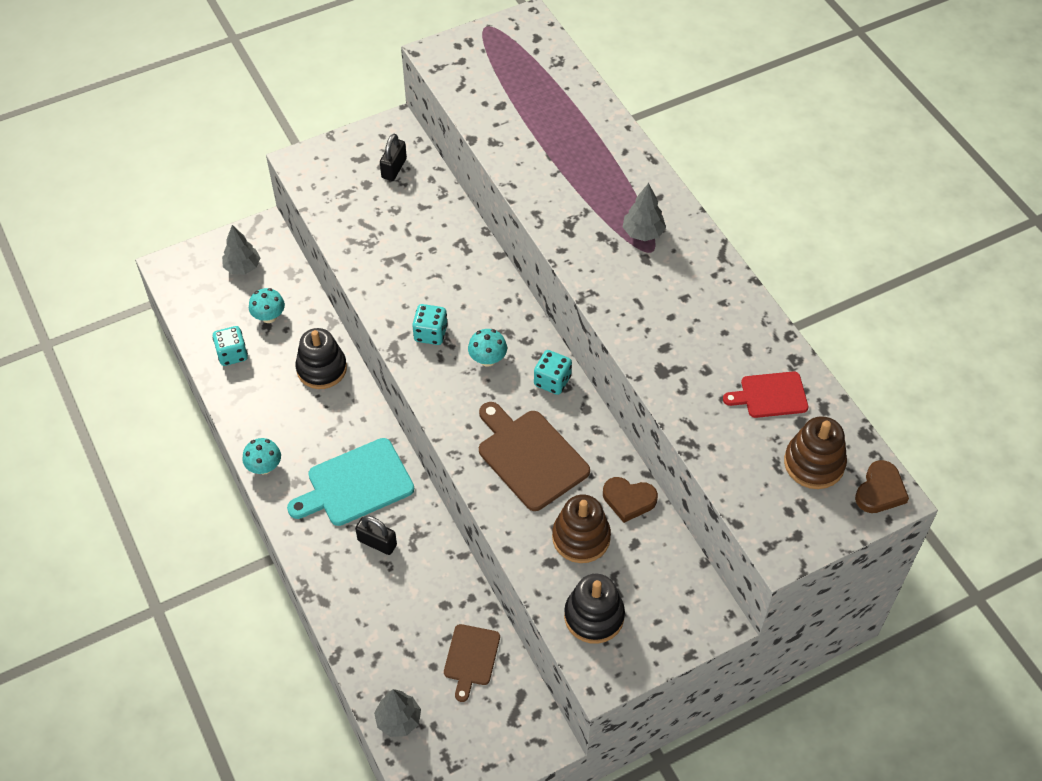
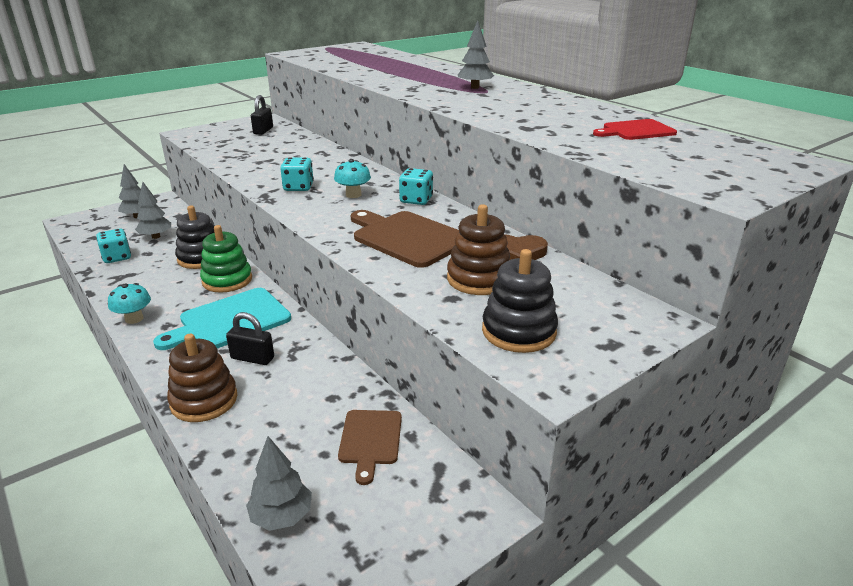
camera: 10 degrees left, 25 degrees down
turquoise mushroom [249,288,285,323] -> grey tree [135,182,171,239]
brown stacking toy [784,416,847,489] -> brown stacking toy moved to [167,334,237,422]
brown heart [855,460,909,513] -> none
none -> green stacking toy [200,225,252,293]

